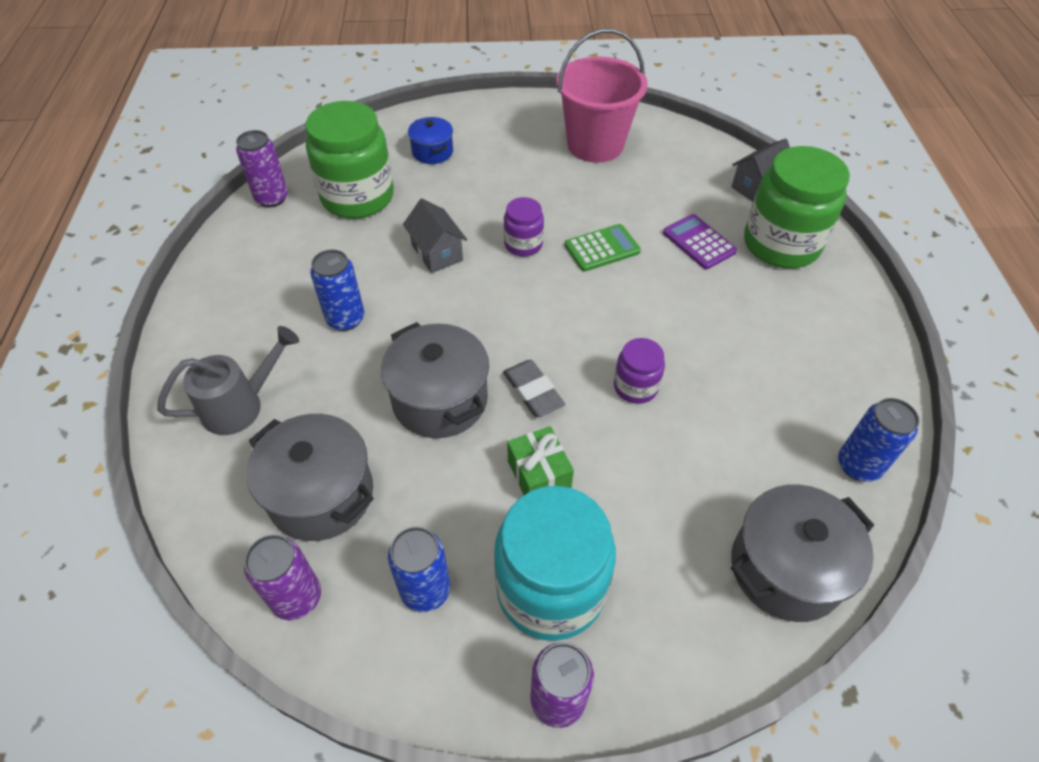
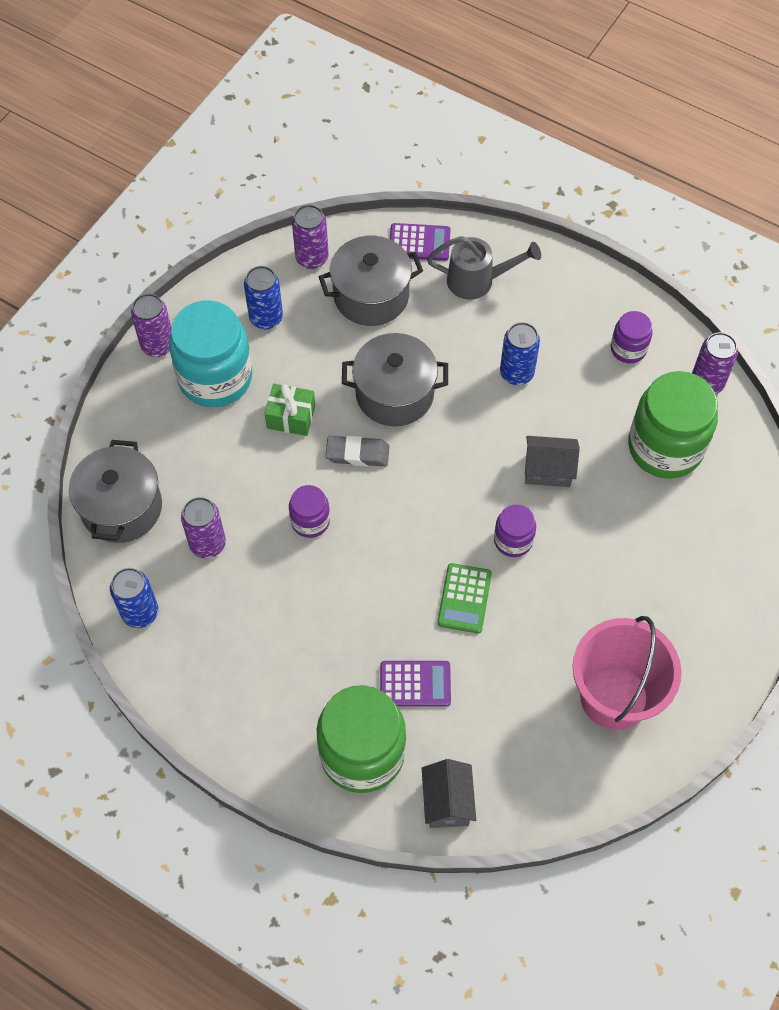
camera: 125 degrees right, 10 degrees up
grey watering can [157,326,299,435] -> grey watering can turned 90 degrees counterclockwise [427,236,541,300]
blue pot [408,117,453,164] -> none
none -> purple can [181,497,226,558]
none -> purple calculator [390,223,451,261]
none -> purple jar [611,311,653,363]

